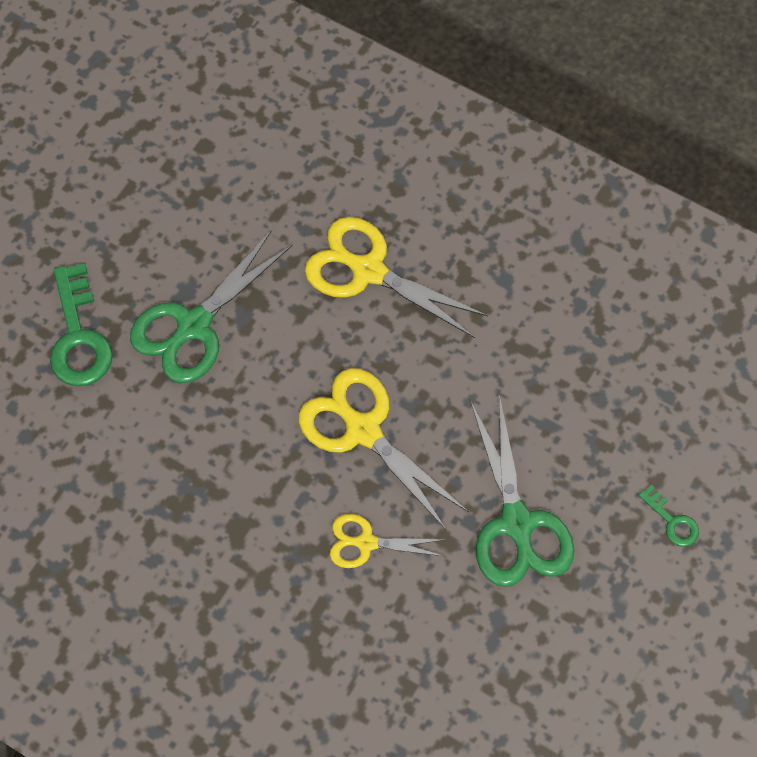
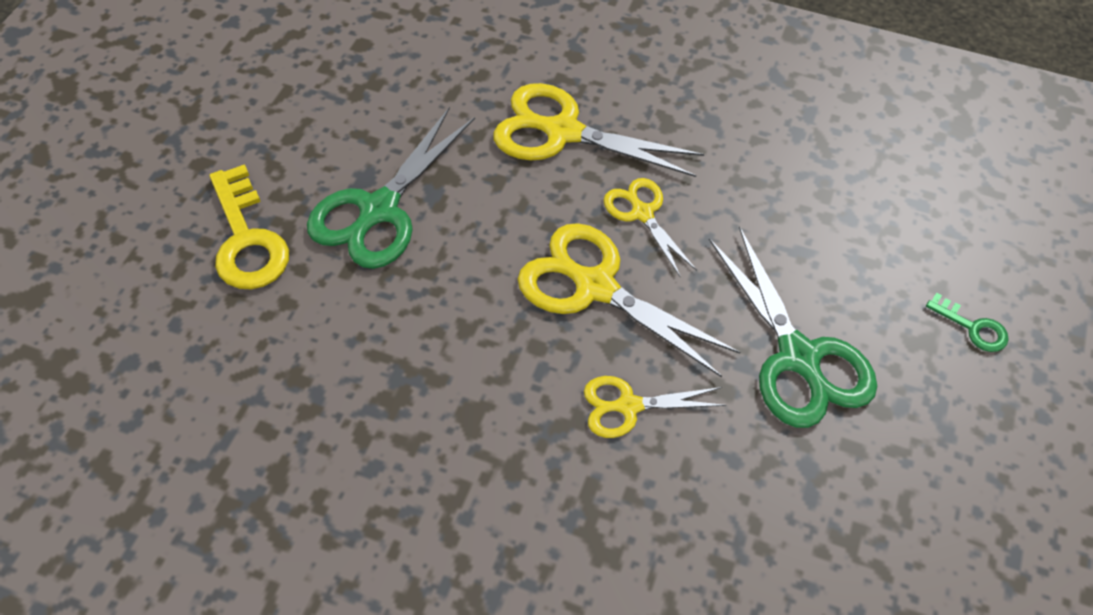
camera: 10 degrees left, 10 degrees down
green key [50,263,113,386] -> yellow key [210,164,289,289]
none -> yellow scissors [604,178,697,276]

